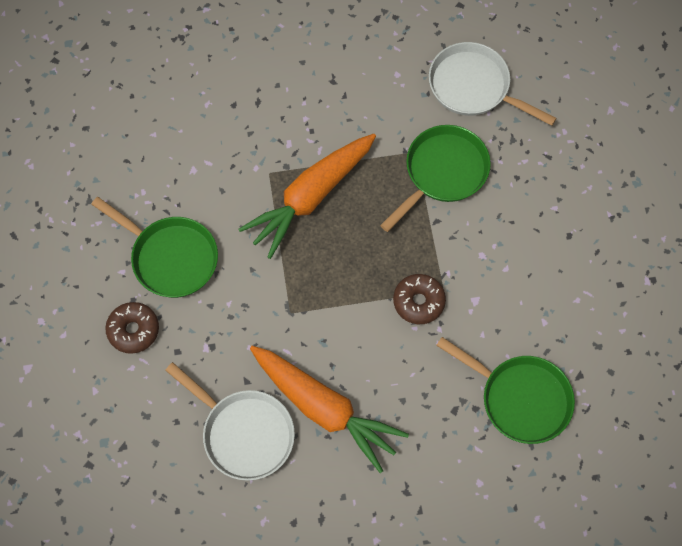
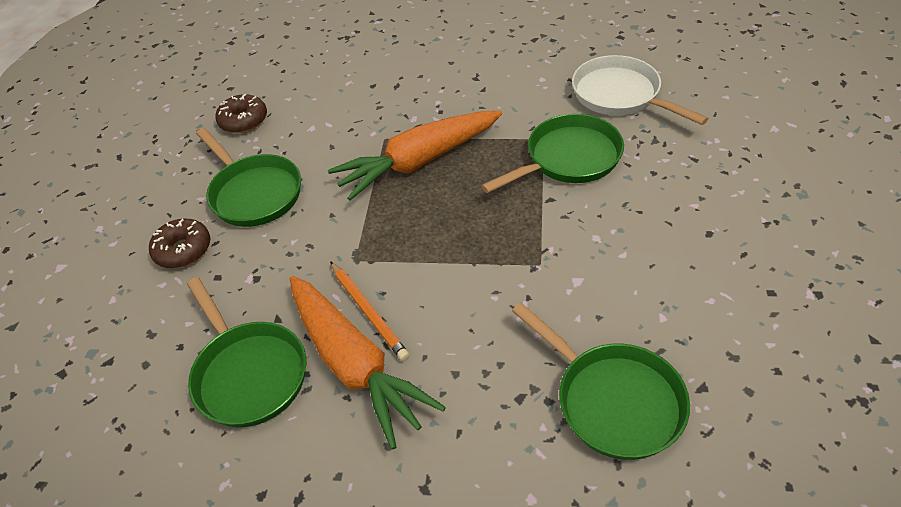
camera: 20 degrees right, 20 degrees down
white pan [165,362,295,481] -> green pan [187,277,307,427]
brown donut [393,274,446,324] -> brown donut moved to [215,94,267,133]
none -> orange pencil [330,261,410,361]

